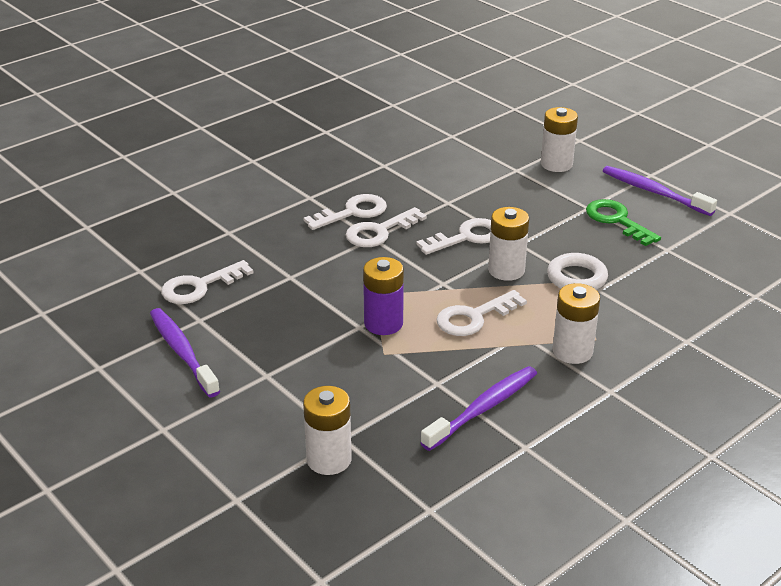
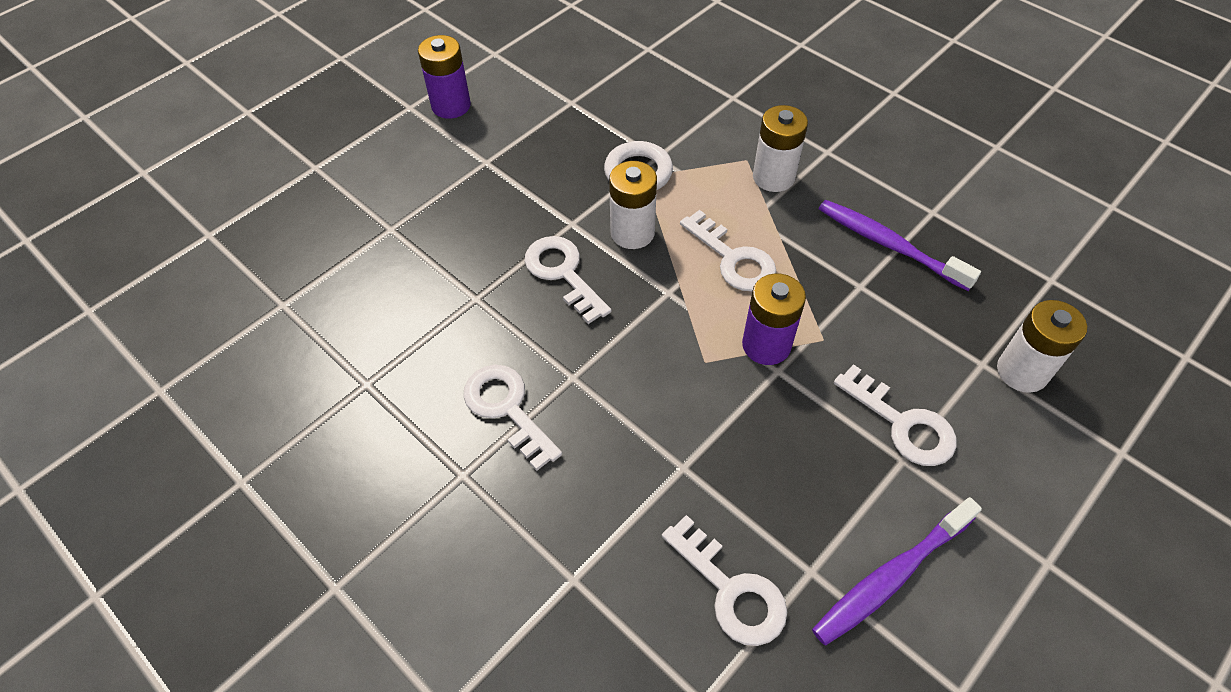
camera: 95 degrees left, 20 degrees up
white key [346,207,427,247] -> white key moved to [834,364,957,466]
white battery [541,107,578,172] -> none
green key [586,199,661,246] -> none
purple toothbrush [603,166,717,216] -> purple battery [418,35,471,119]

